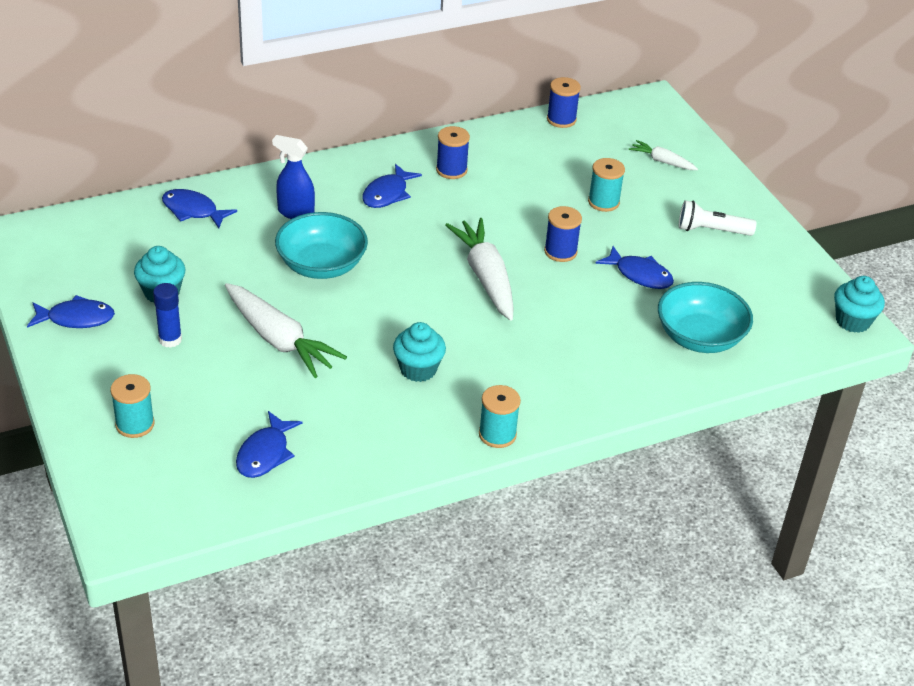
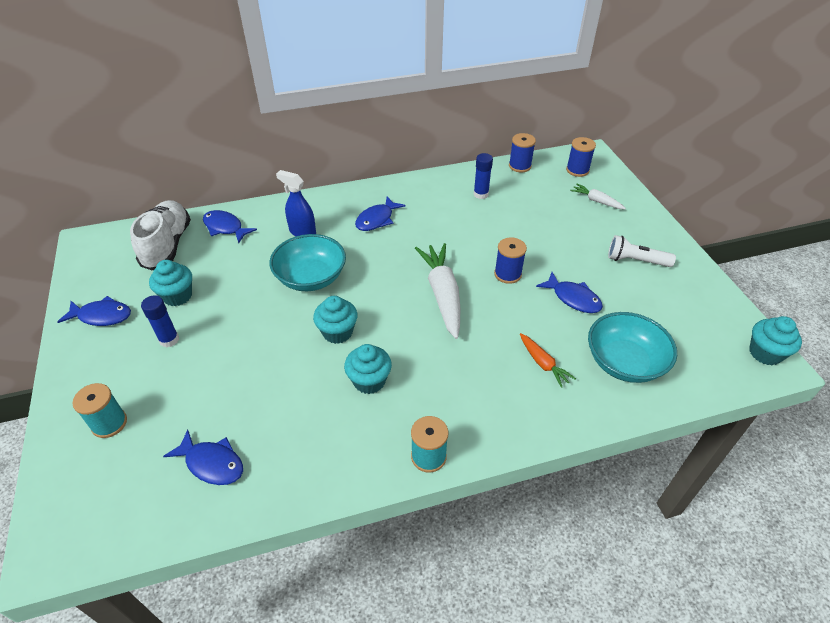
camera: 10 degrees right, 5 degrees up
white carrot [225,283,347,378] -> none
blue fish [236,411,303,478] -> blue fish turned 90 degrees counterclockwise [163,429,243,485]
blue spool [436,126,470,179] -> blue spool moved to [566,137,596,177]
turquoise spool [588,158,625,212] -> none
none -> white shoe [130,200,191,270]
none -> turquoise cupcake [313,296,357,344]
none -> blue glue stick [474,153,493,199]
none -> orange carrot [520,333,576,388]

